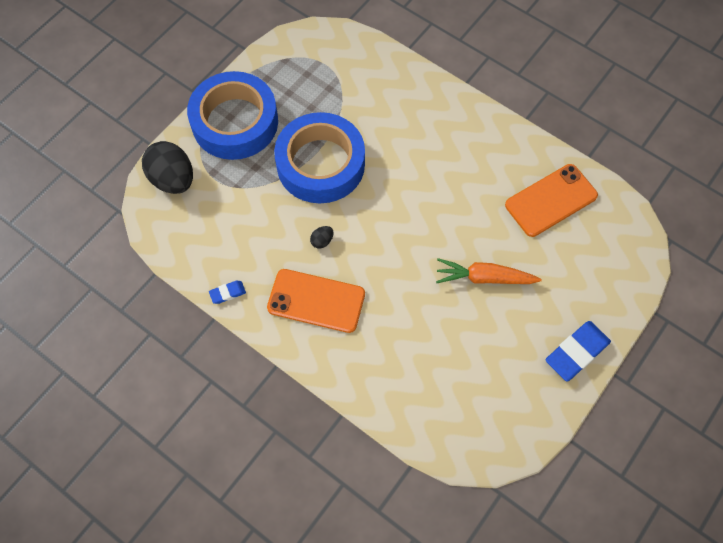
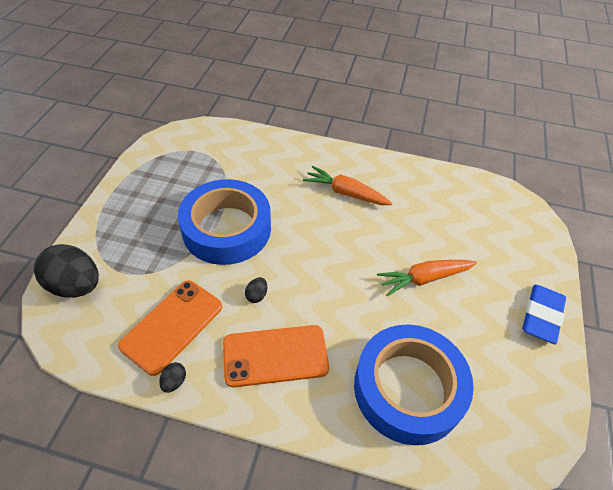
camera: 25 degrees left, 15 degrees down
blue tape [187,71,278,160] -> blue tape moved to [354,325,474,445]
blue eraser [209,281,246,304] -> black egg [159,362,186,393]
orange phone [505,164,598,237] -> orange phone moved to [118,280,222,376]
none -> orange carrot [303,166,392,205]

